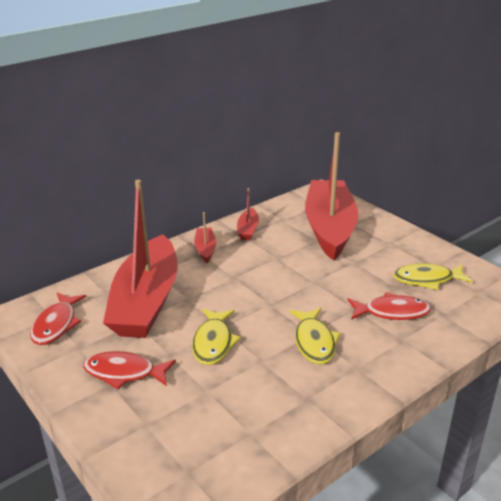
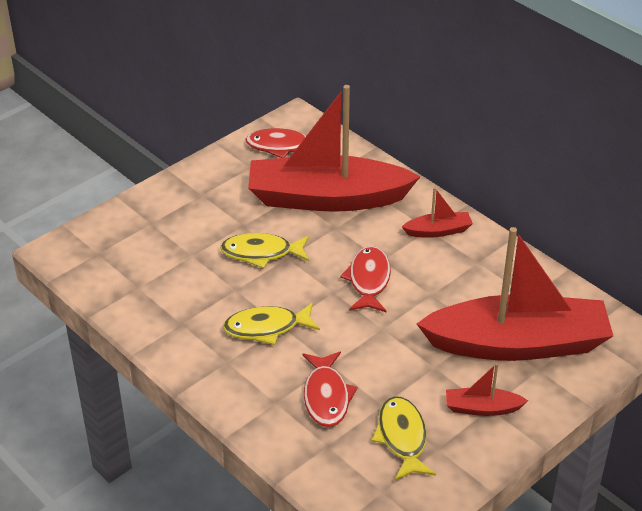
camera: 85 degrees right, 10 degrees up
red fish [83,351,176,389] -> red fish moved to [340,246,391,312]
red boat [237,188,259,240] -> red boat moved to [446,363,528,416]

